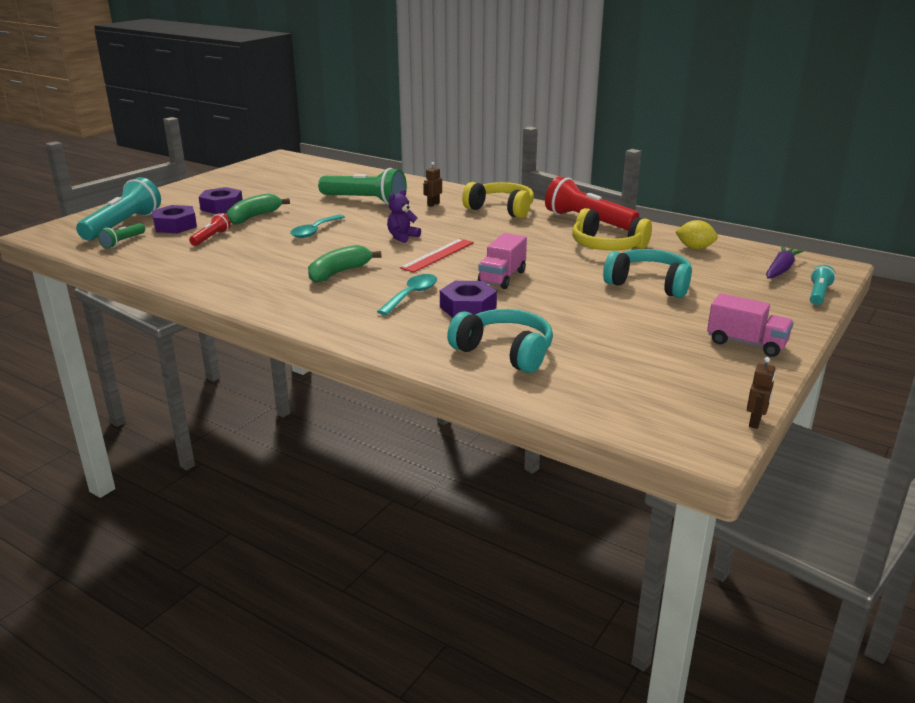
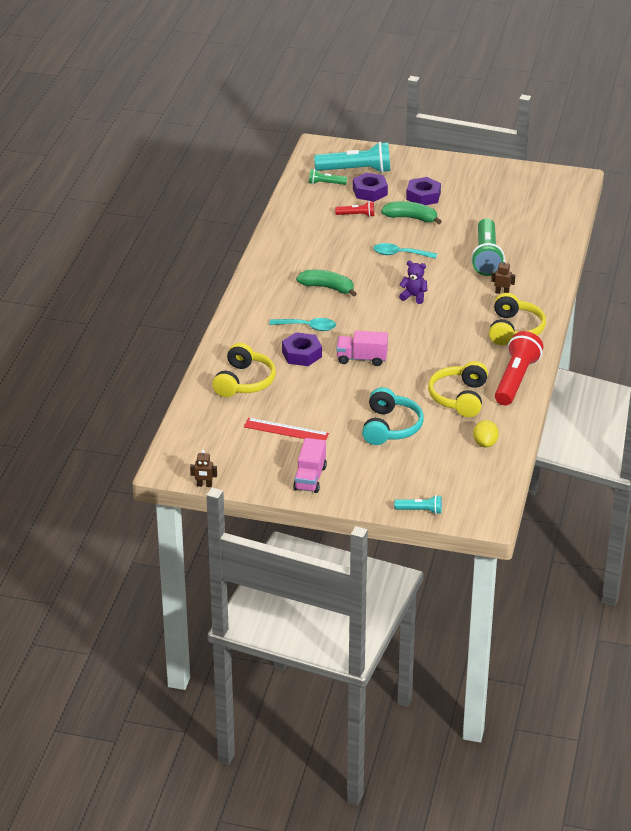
camera: 70 degrees right, 10 degrees up
red ruler [400,238,474,273] -> red ruler moved to [244,418,329,440]
turquoise headphones [447,309,553,373] -> yellow headphones [212,343,276,397]
purple carrot [766,246,804,279] -> none

